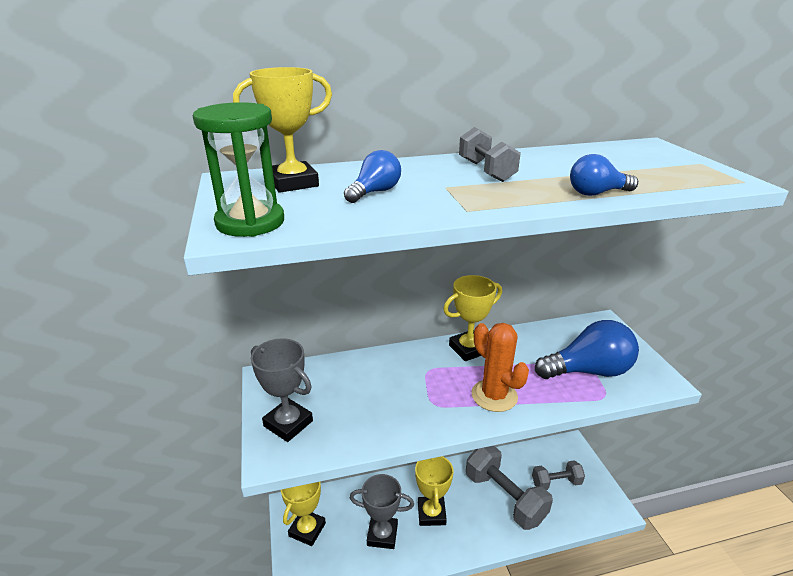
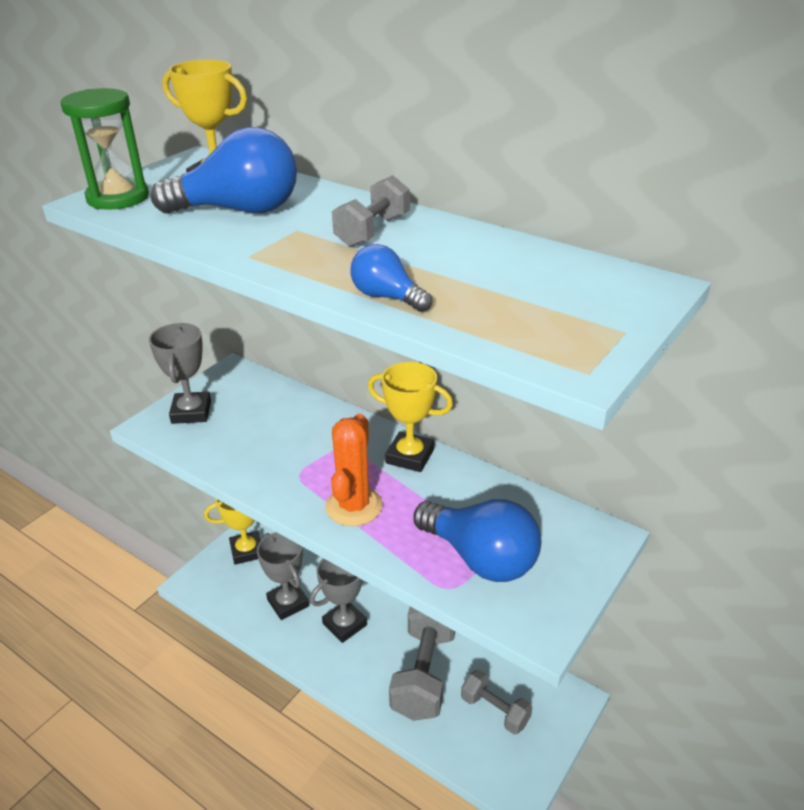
camera: 50 degrees right, 5 degrees up
blue light bulb [344,150,401,203] -> blue light bulb [151,127,297,214], size x1.91
yellow trophy [415,456,454,526] -> grey trophy [310,558,367,643]

